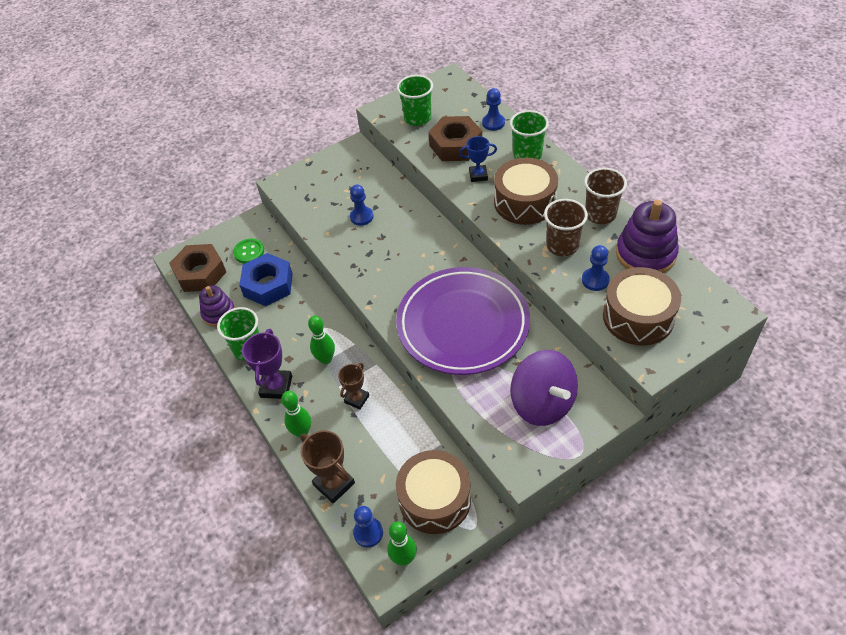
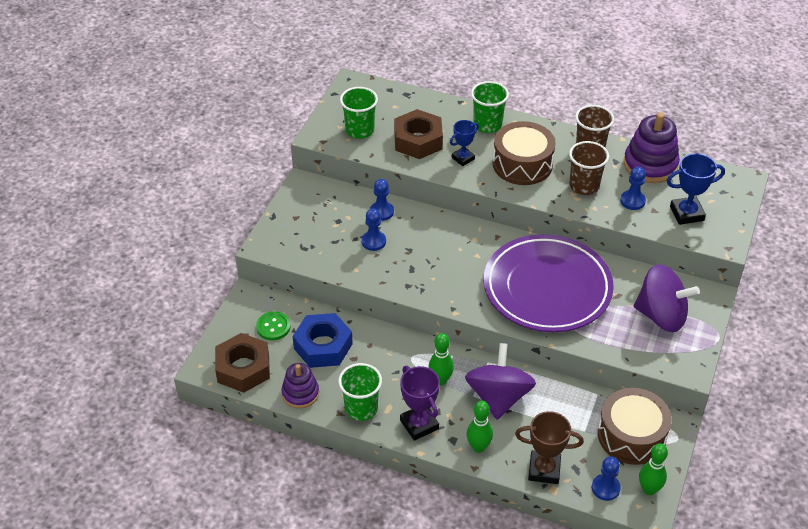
camera: 40 degrees left, 5 degrees down
brown trophy [338,363,369,410] -> purple spinning top [465,343,536,420]
blue pawn [482,88,505,131] -> blue pawn moved to [370,179,394,221]
brown drum [603,267,681,346] -> blue trophy [667,153,725,225]

